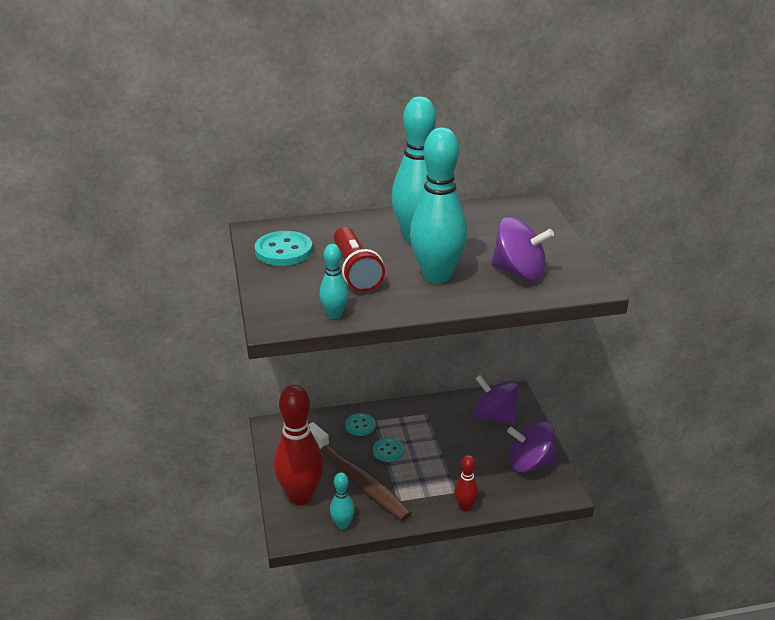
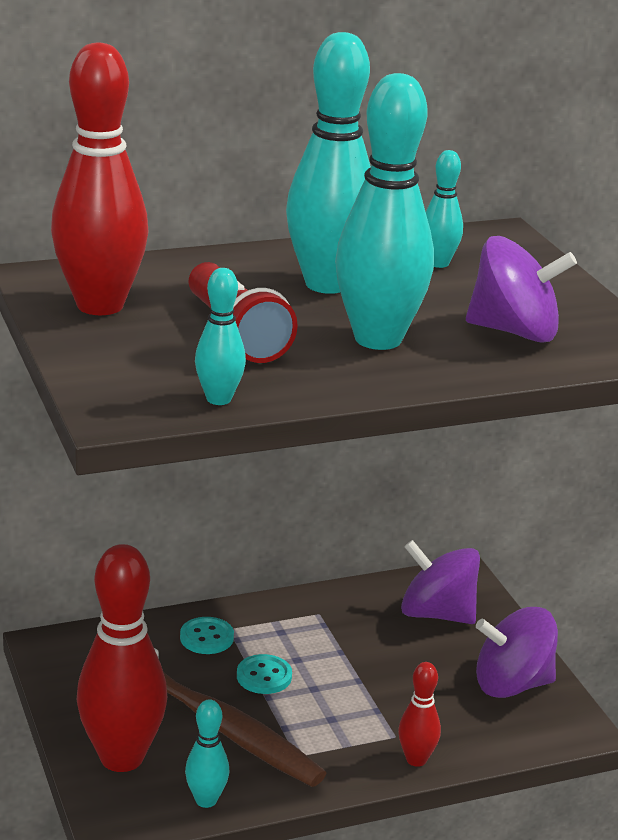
camera: 10 degrees left, 5 degrees down
turquoise button [255,231,313,266] -> red bowling pin [51,43,149,315]
none -> turquoise bowling pin [426,150,463,268]

